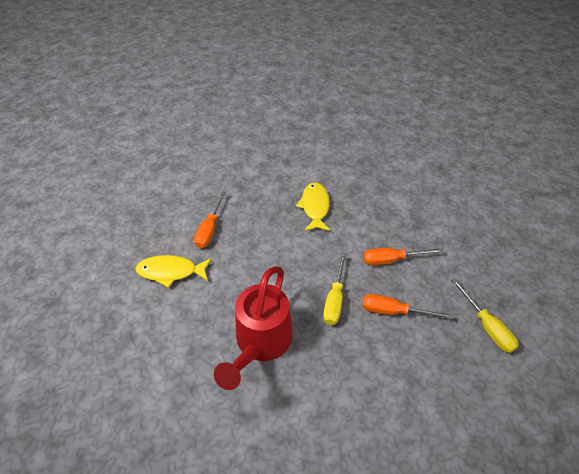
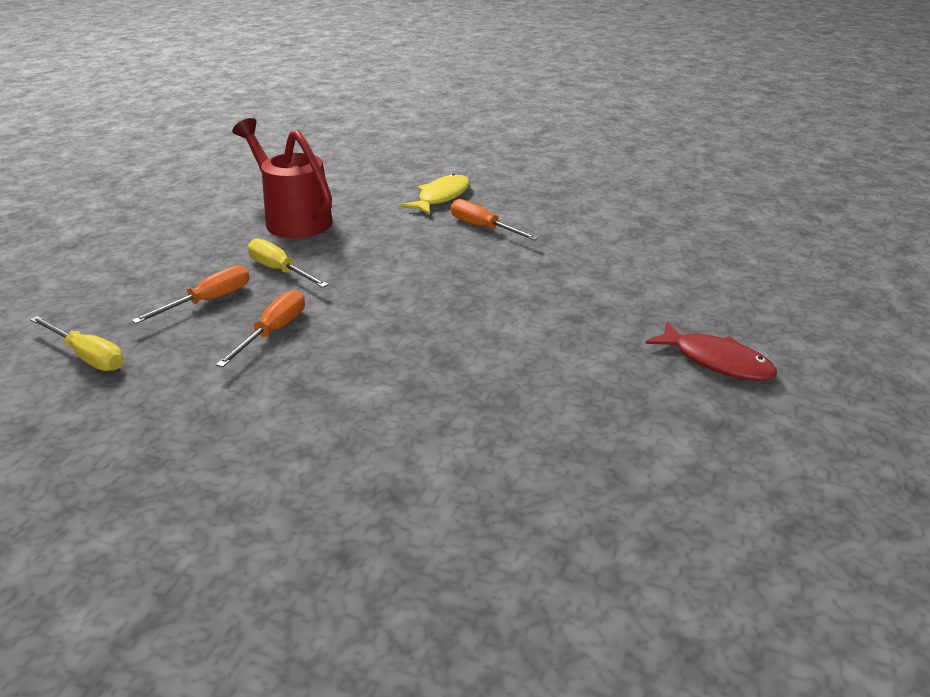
camera: 120 degrees right, 15 degrees down
yellow fish [296,182,330,231] -> none
yellow screwdriver [451,279,518,353] -> yellow screwdriver turned 150 degrees counterclockwise [30,316,124,371]
none -> red fish [645,321,777,381]

